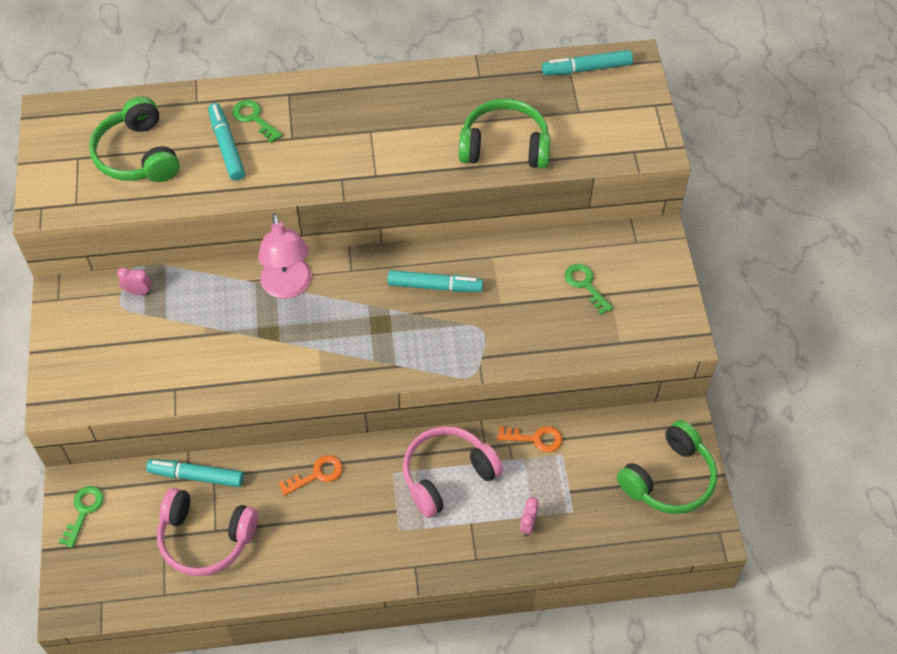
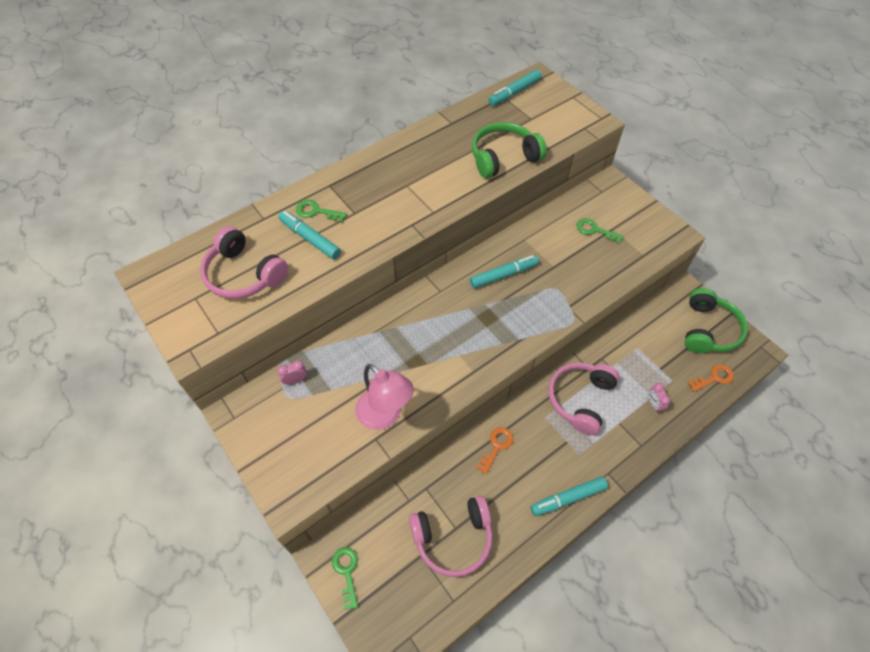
camera: 30 degrees left, 0 degrees up
green headphones [89,97,180,182] -> pink headphones [200,226,288,299]
turquoise marker [146,459,244,487] -> turquoise marker moved to [531,476,608,516]
pink lamp [258,213,312,299] -> pink lamp moved to [355,364,414,430]
orange key [497,426,562,452] -> orange key moved to [688,364,734,392]

